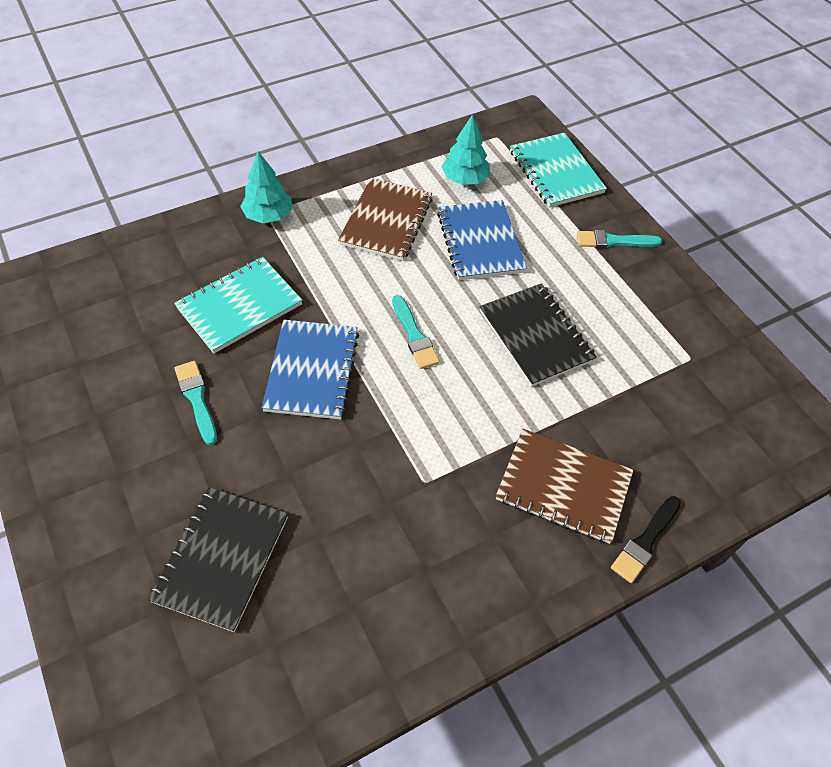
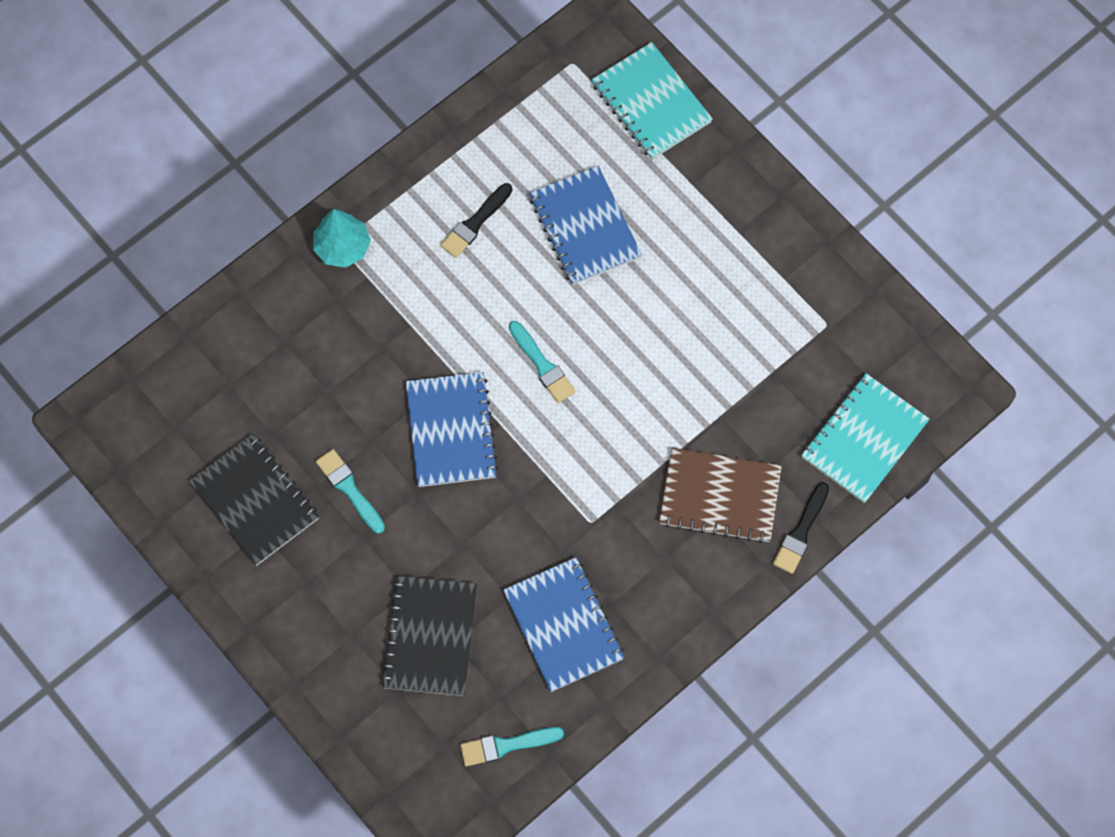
camera: 10 degrees left, 15 degrees up
turquoise notebook [174,257,302,354] -> turquoise notebook moved to [801,373,930,503]
brown notebook [338,178,432,261] -> black brush [440,183,512,258]
turquoise tree [442,114,490,185] -> none
black notebook [479,283,597,387] -> black notebook moved to [189,434,319,566]
turquoise brush [577,230,662,248] -> turquoise brush moved to [460,727,564,767]
none -> blue notebook [503,557,624,692]

